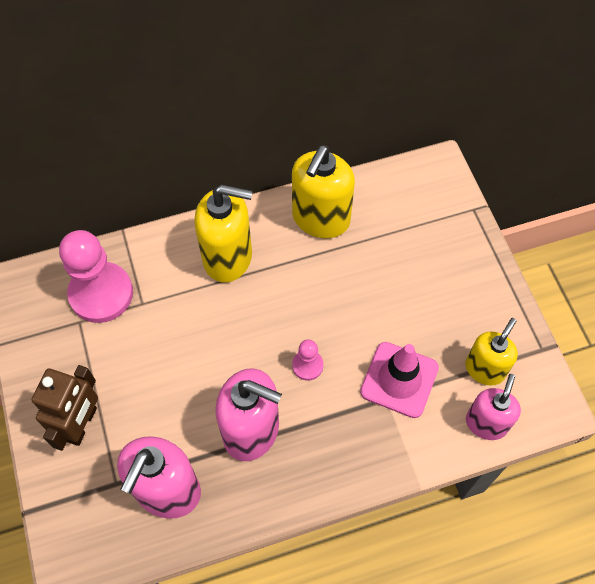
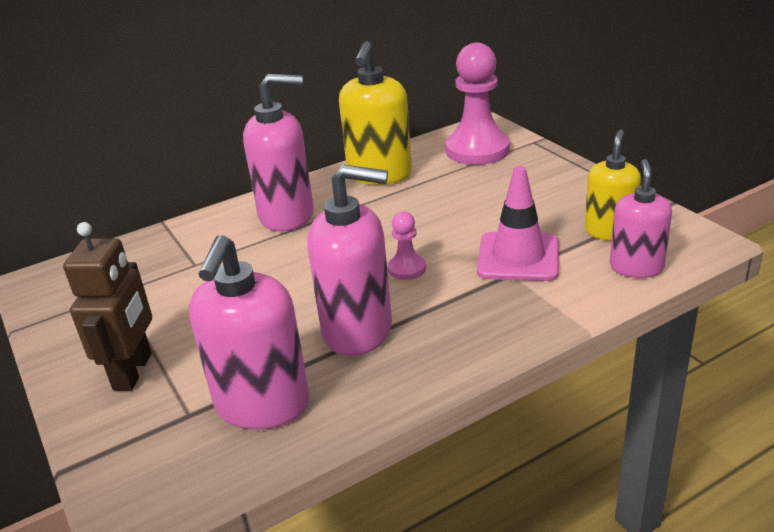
camera: 10 degrees left, 30 degrees down
pink pawn [59,230,133,323] -> pink pawn moved to [446,43,510,165]
yellow soap dispenser [194,185,253,282] -> pink soap dispenser [243,74,314,232]

